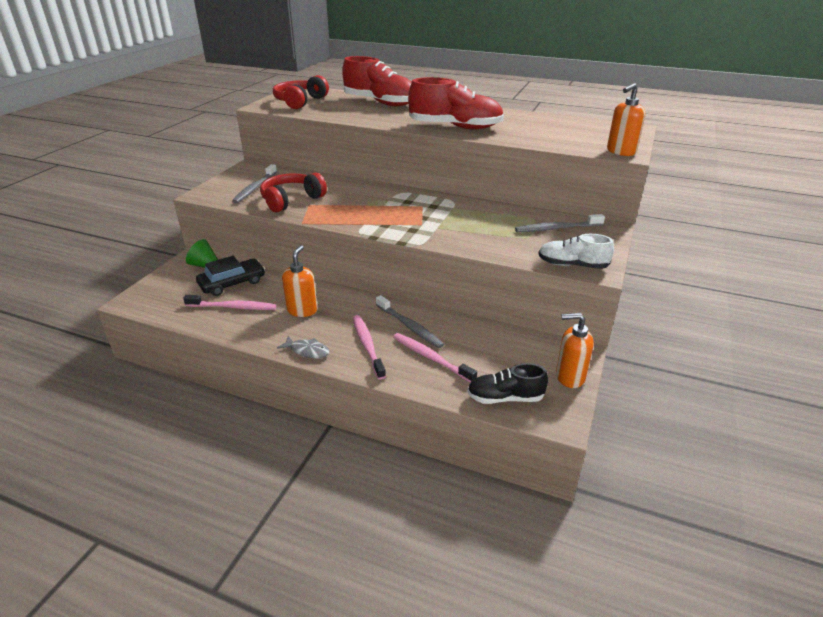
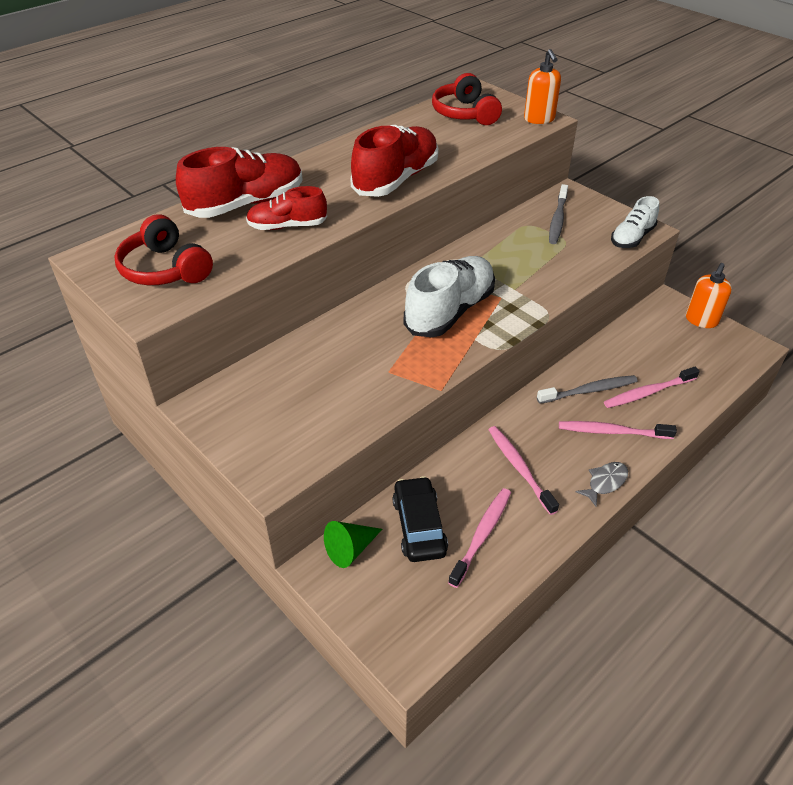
camera: 65 degrees left, 10 degrees up
grey toothbrush [232,164,277,203] -> none
red headphones [260,173,327,212] -> red headphones moved to [432,73,502,125]
orange soap dispenser [282,245,318,317] -> pink toothbrush [488,426,559,515]
black shoe [467,363,548,404] -> none
none -> red shoe [246,186,327,230]
none -> white shoe [404,256,495,337]

